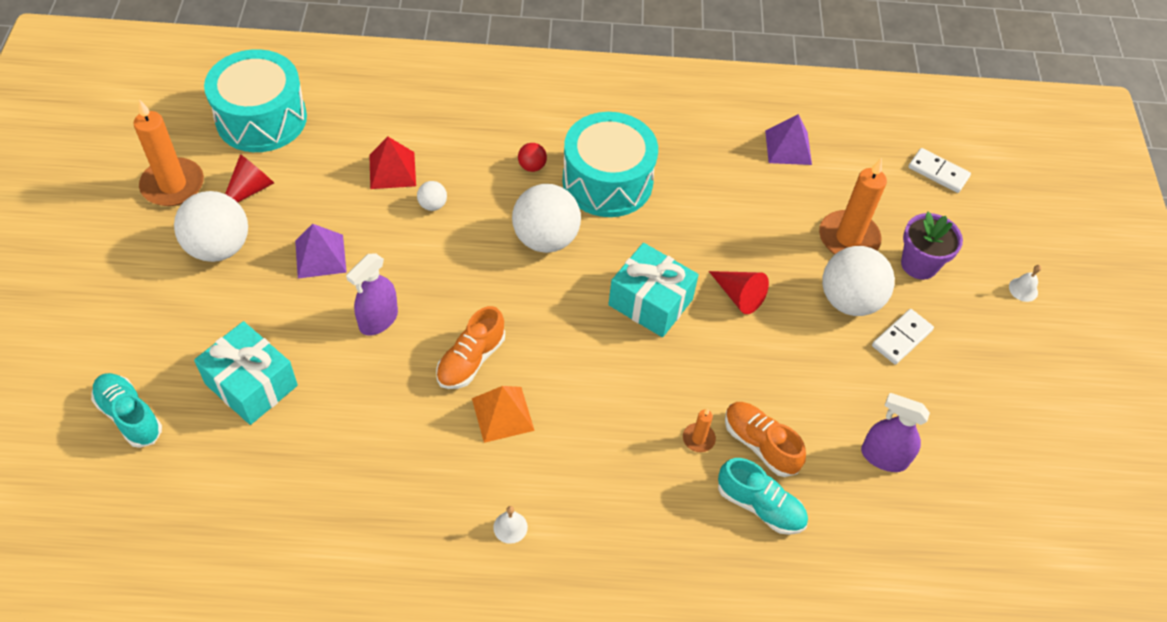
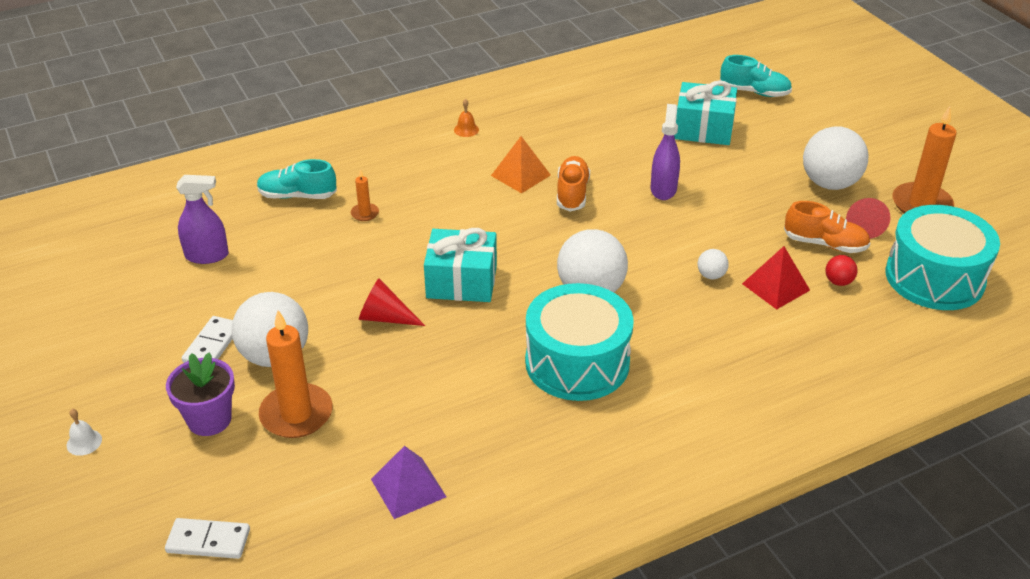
camera: 155 degrees right, 15 degrees down
purple pyramid [295,224,347,279] -> none
white bell [493,506,528,544] -> orange bell [454,99,479,137]
red ball [518,143,547,172] -> red ball moved to [825,255,858,286]
orange shoe [725,402,806,477] -> orange shoe moved to [784,201,870,253]

